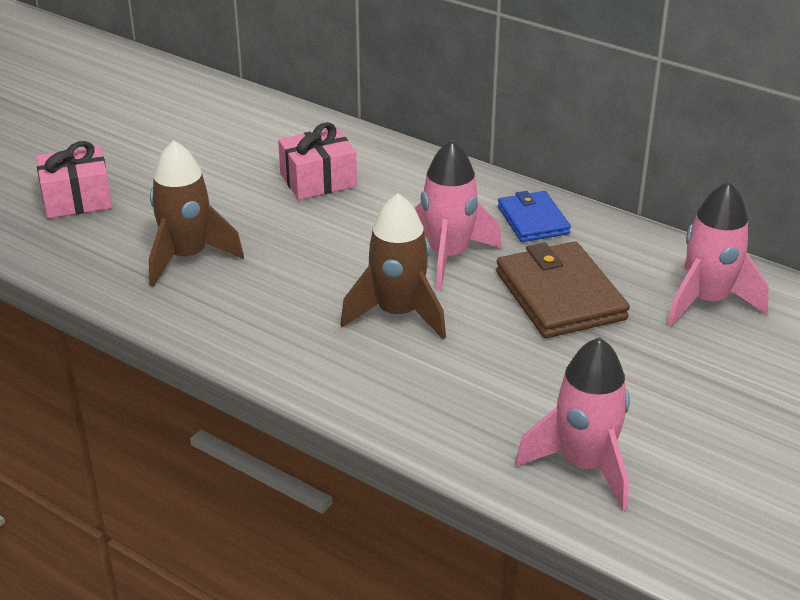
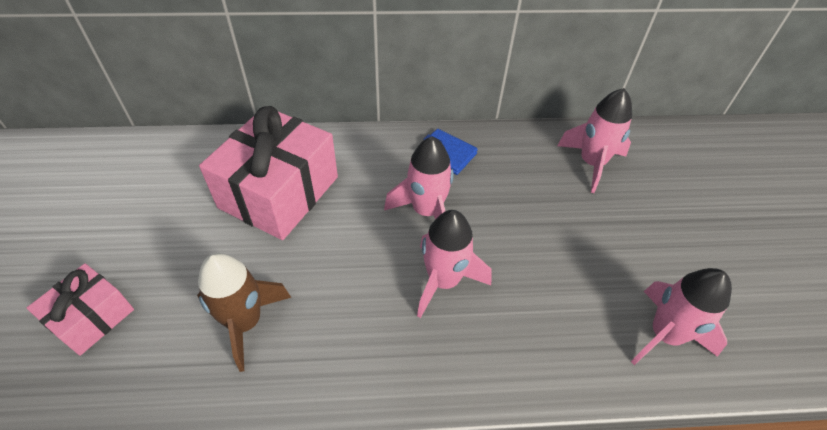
camera: 40 degrees left, 15 degrees up
pink gift [278,122,357,200] -> pink gift [199,106,338,240], size x1.84
brown rocket [340,194,446,339] -> pink rocket [417,210,492,318]
brown wallet [496,241,630,338] -> none

